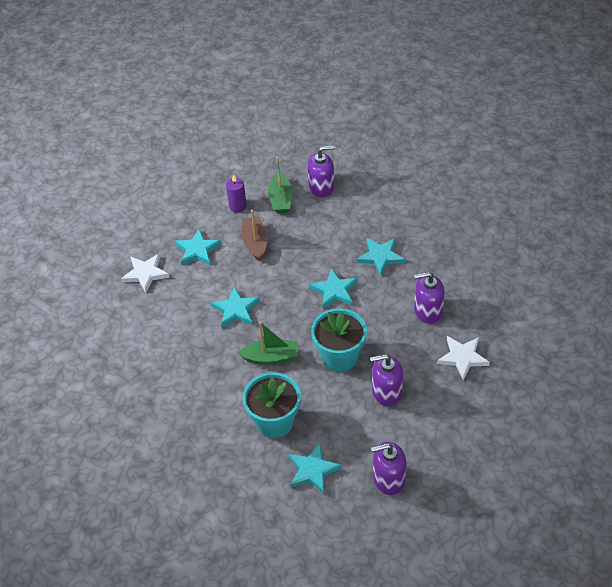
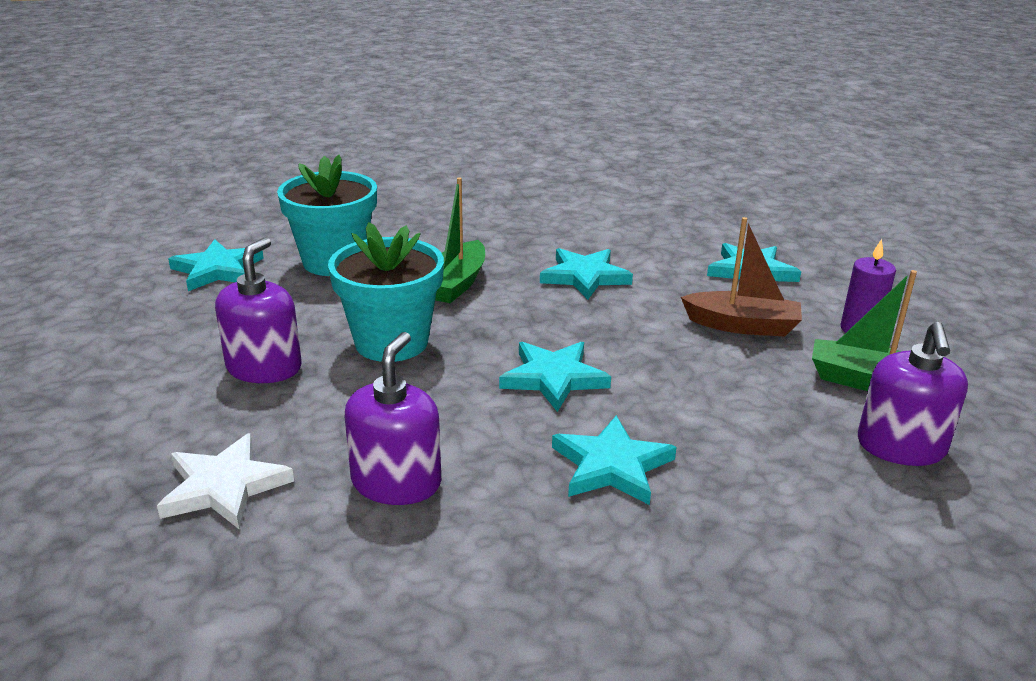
camera: 110 degrees right, 20 degrees down
white star [121,254,170,293] -> none
purple soap dispenser [371,442,406,495] -> none

